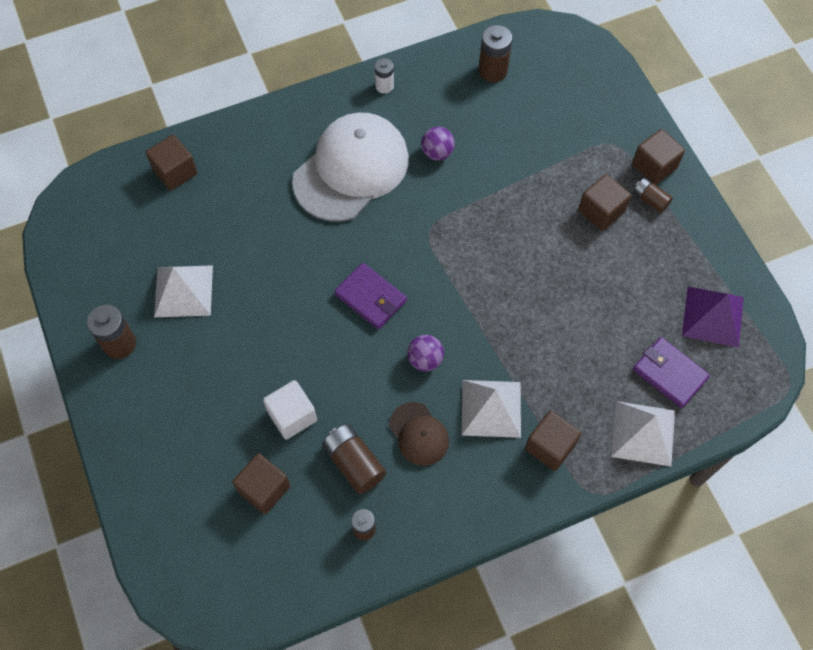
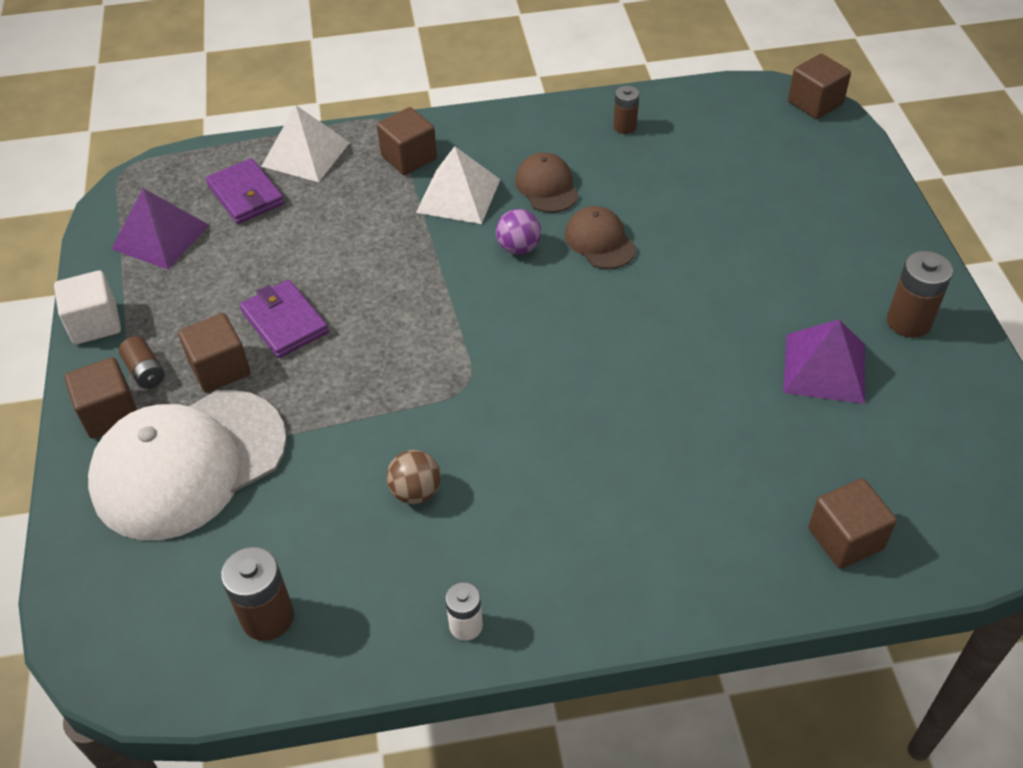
camera: 165 degrees left, 15 degrees down
white pyramid [154,265,213,317] -> purple pyramid [783,319,865,404]
brown cube [232,453,290,514] -> brown cube moved to [788,54,851,119]
white cube [263,380,317,439] -> white cube moved to [54,270,121,345]
white cap [292,113,409,222] -> white cap moved to [88,390,287,540]
brown battery [322,424,386,494] -> none
purple wallet [335,263,407,330] -> purple wallet moved to [240,280,329,358]
purple ball [421,127,455,160] -> brown ball [386,450,441,504]
none -> brown cap [565,206,636,269]

